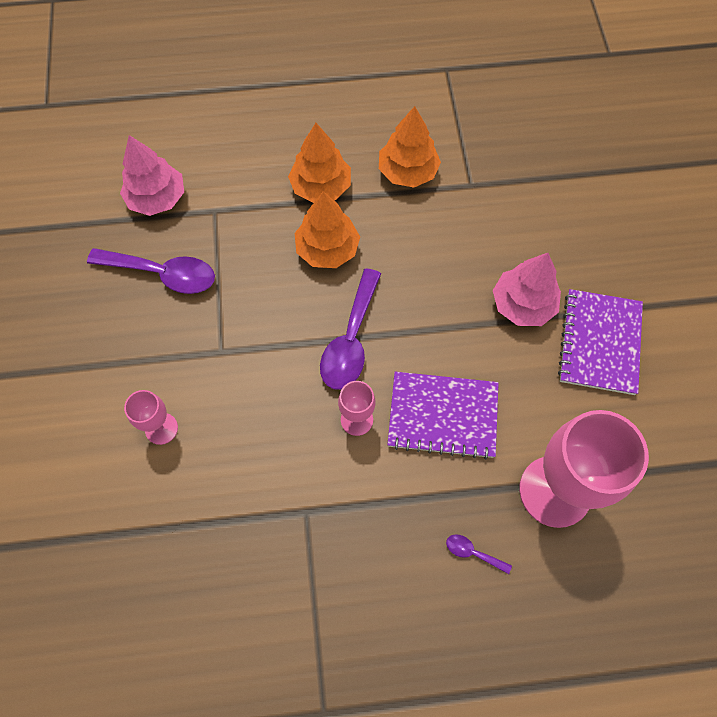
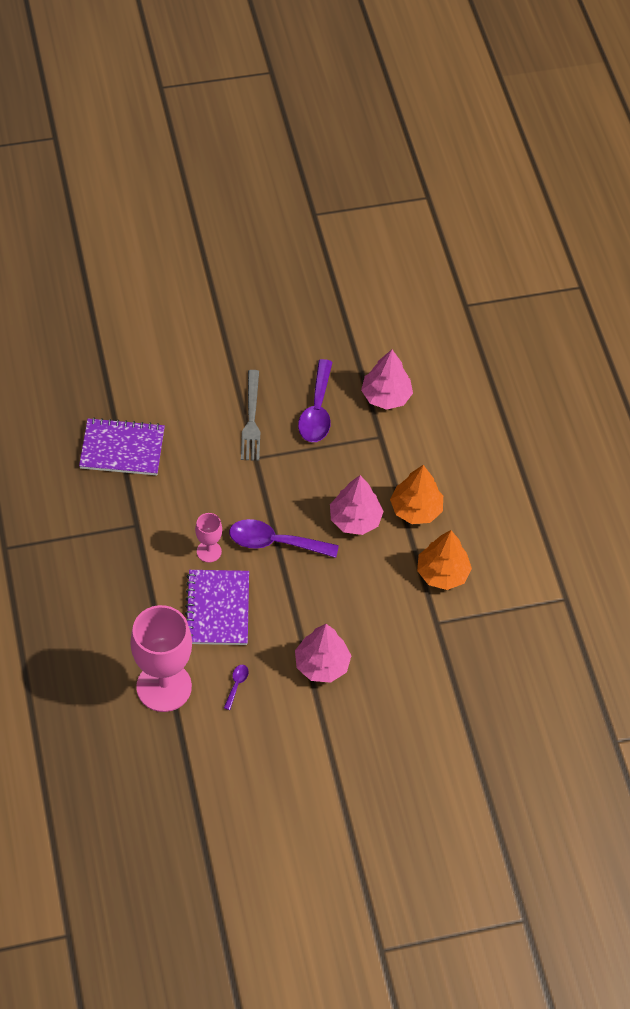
camera: 80 degrees right, 10 degrees down
pink goblet [124,390,178,445] -> none
orange tree [295,191,360,268] -> pink tree [330,475,384,535]
purple spoon [446,534,512,574] -> purple spoon moved to [224,665,249,710]
purple notebook [558,289,643,395] -> purple notebook moved to [79,418,165,475]
none -> grey fork [241,370,260,461]

